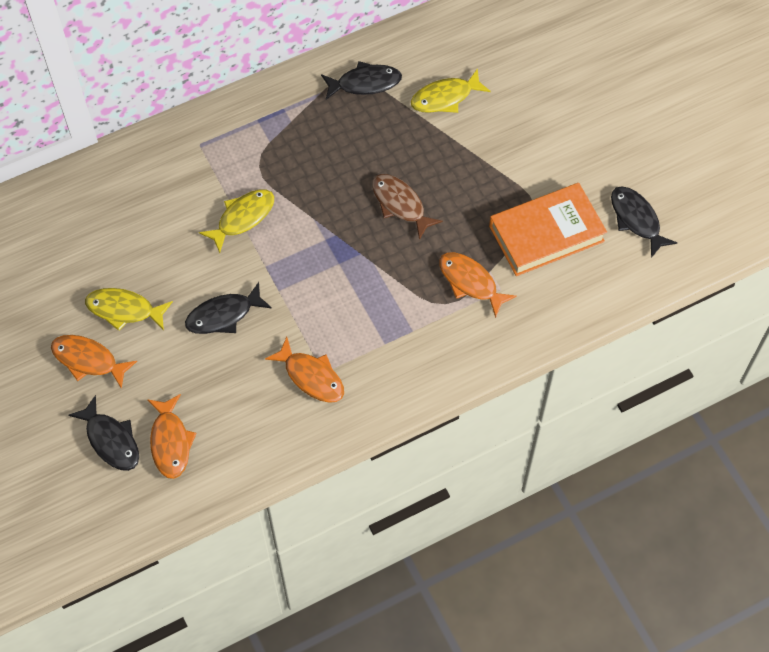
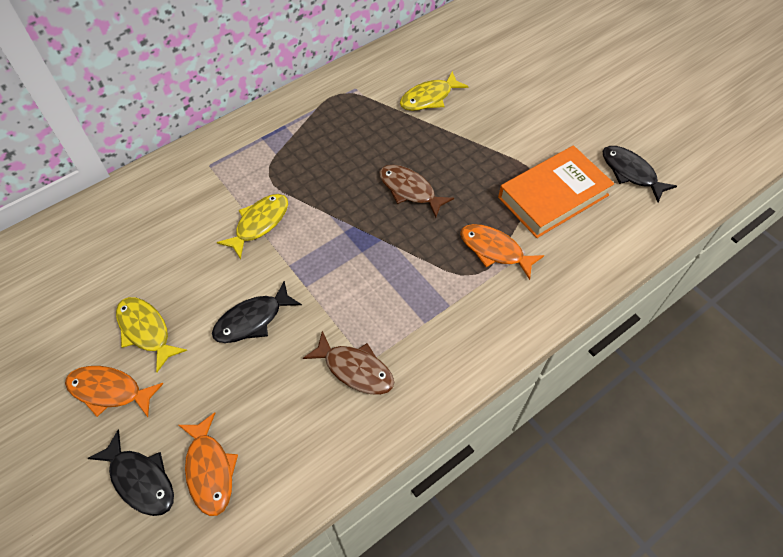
camera: 10 degrees left, 5 degrees down
yellow fish [85,288,173,331] -> yellow fish turned 45 degrees clockwise [116,297,187,372]
orange fish [265,337,344,403] -> brown fish [303,331,394,395]
black fish [321,61,402,100] -> none

